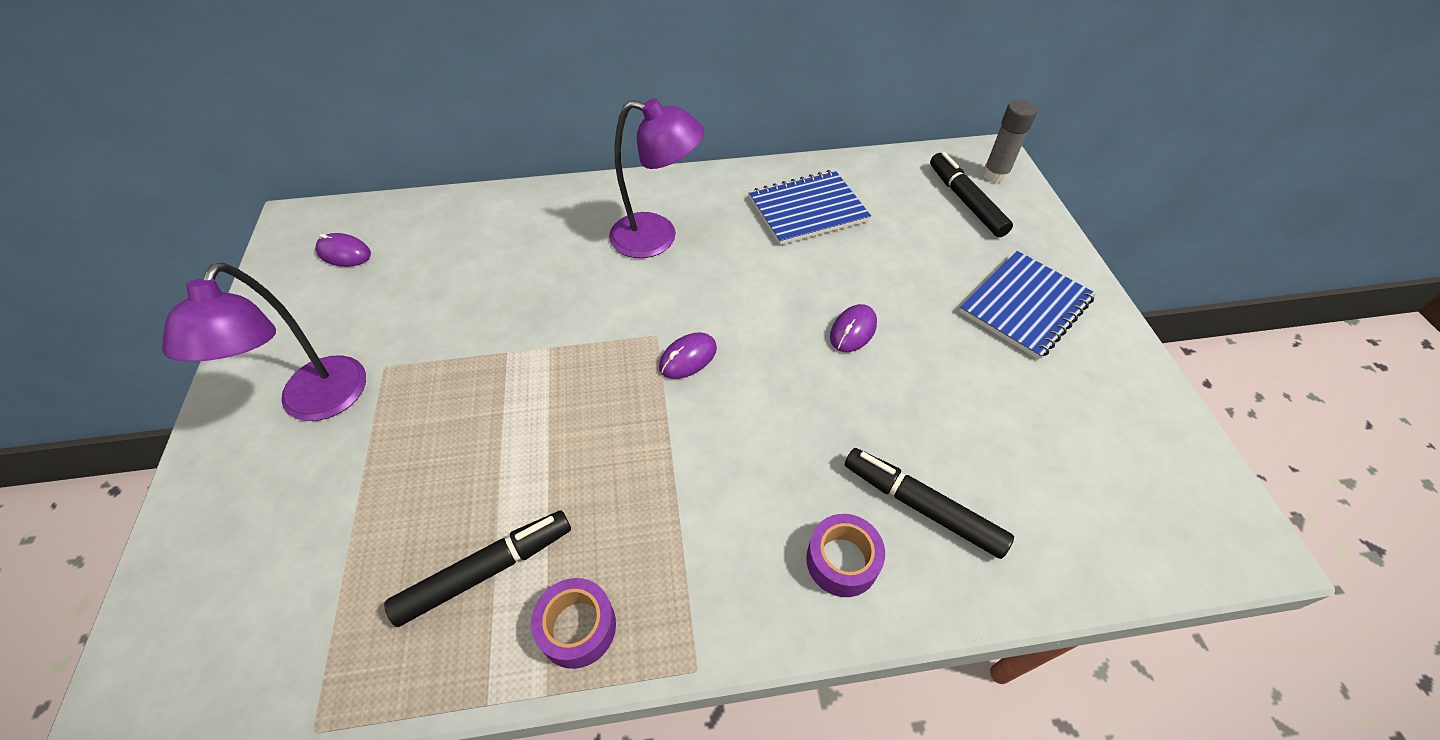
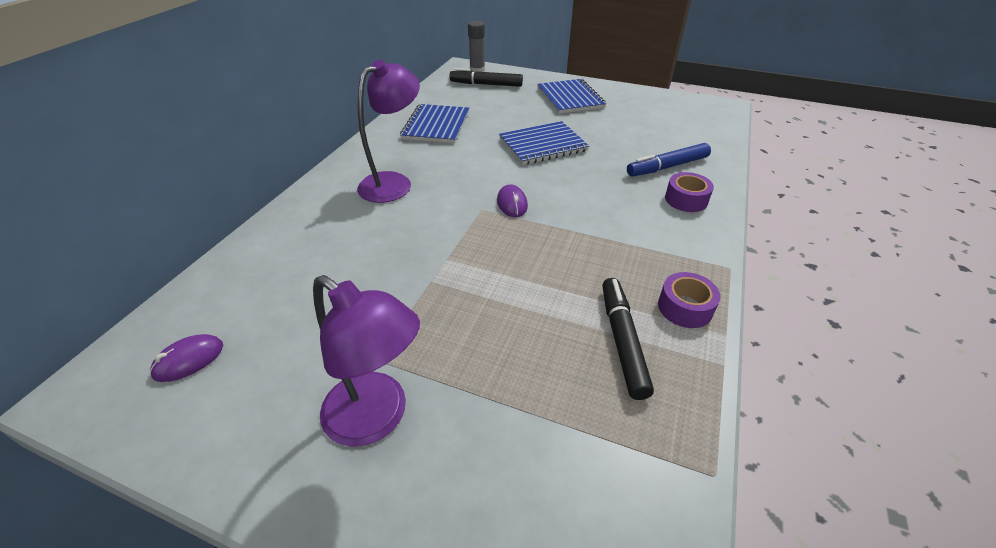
camera: 60 degrees left, 10 degrees down
purple mouse [830,304,877,352] -> blue notebook [499,121,589,165]
black marker [845,448,1014,559] -> blue marker [627,143,711,176]

